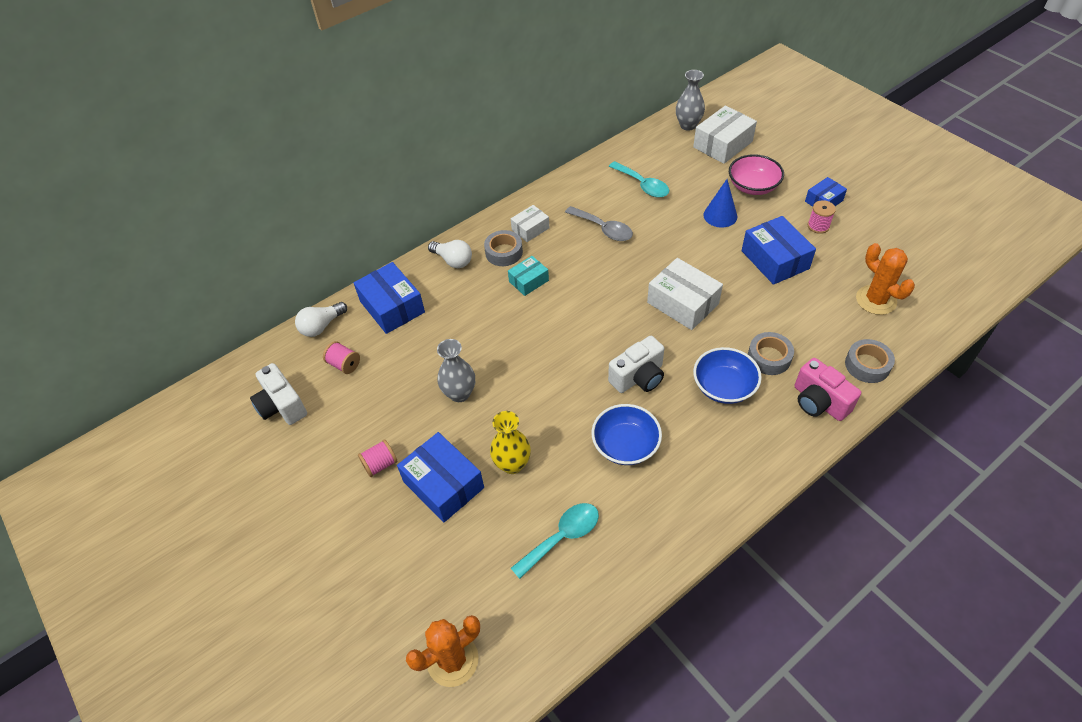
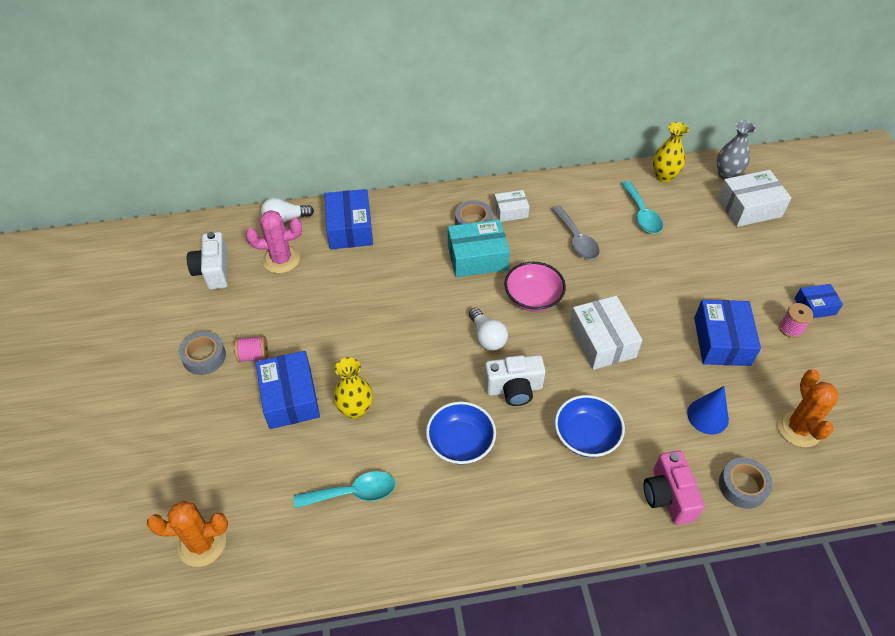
camera: 25 degrees right, 0 degrees up
pink spool [323,341,360,374] -> pink cactus [246,210,302,273]
white light bulb [428,240,472,268] -> white light bulb moved to [469,308,508,351]
grey vase [437,339,475,402] -> none
turquoise box [508,256,549,296] -> turquoise box [448,219,510,277], size x1.72
blue cone [703,179,737,228] -> blue cone moved to [687,386,729,434]
pink bowl [729,154,784,195] -> pink bowl moved to [505,262,566,312]
grey tape [748,332,794,375] -> grey tape moved to [179,331,226,375]
none -> yellow vase [653,122,689,182]

